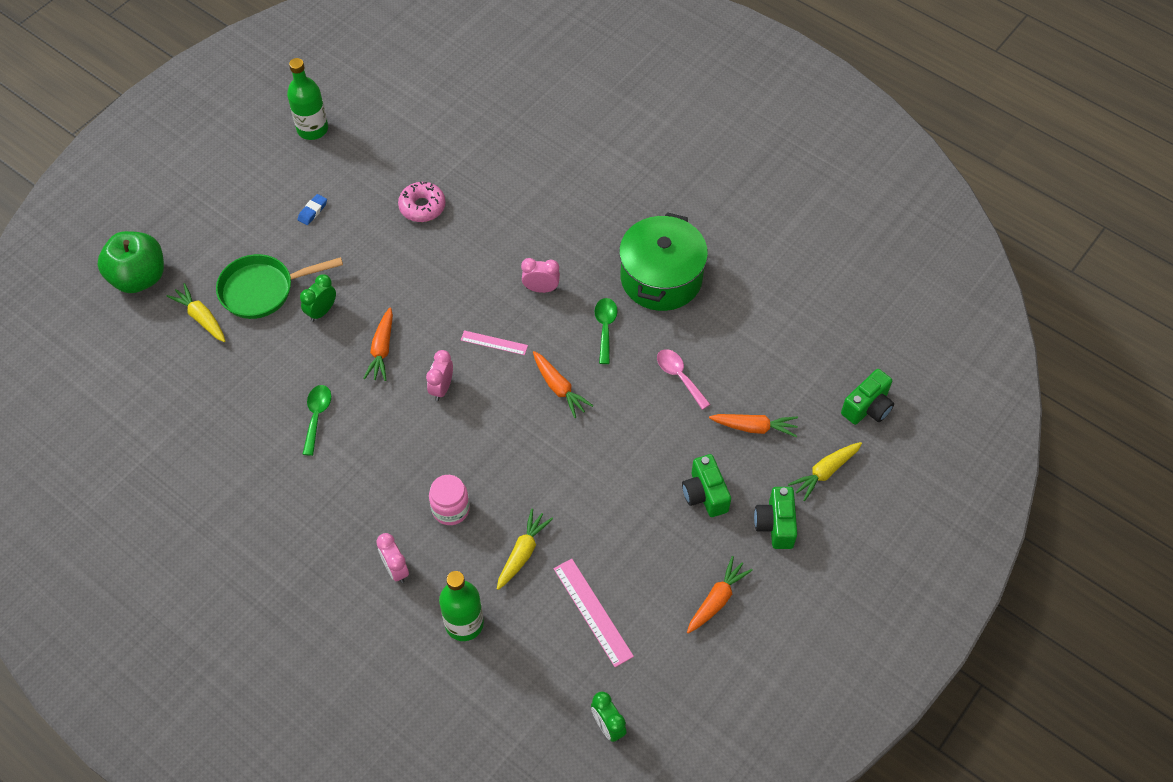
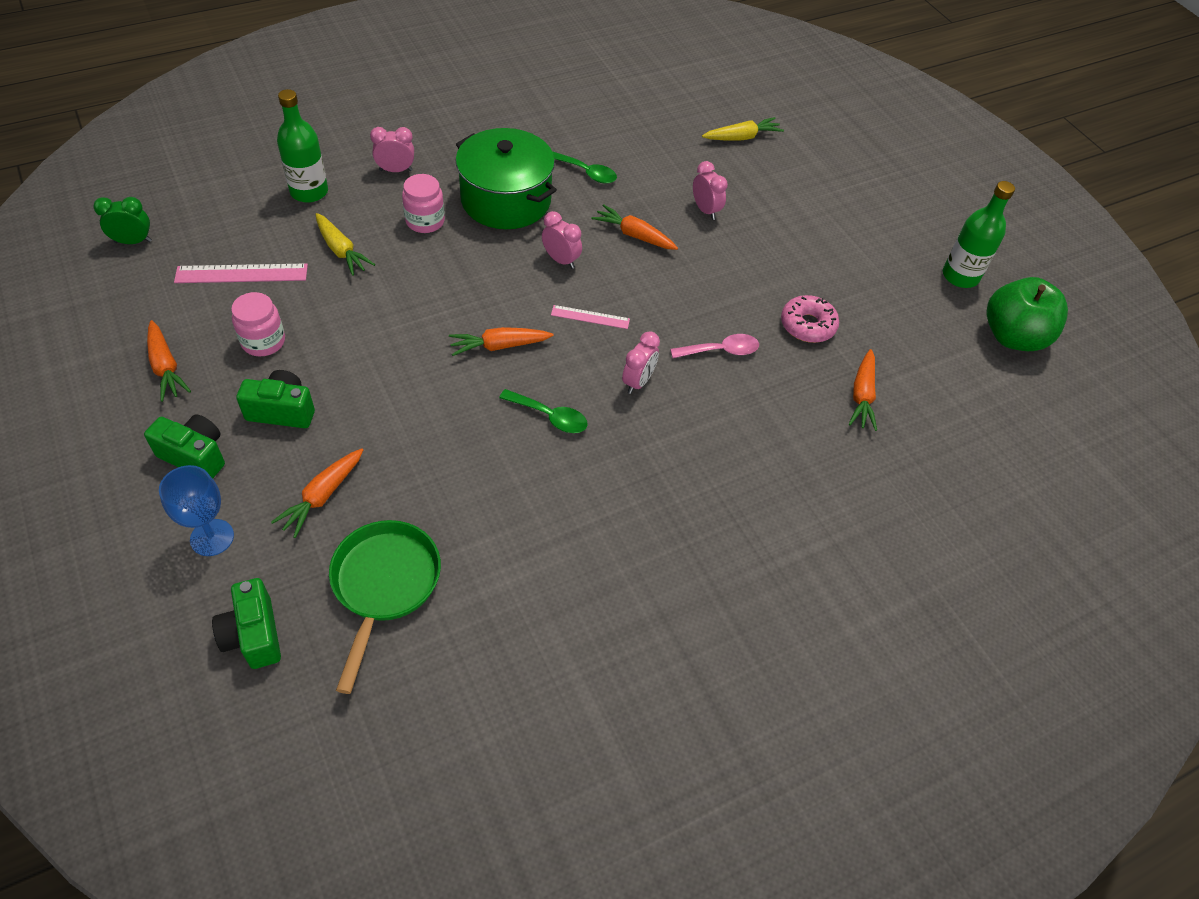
camera: 110 degrees right, 5 degrees down
green apple [97,231,164,293] -> green apple moved to [987,277,1068,351]
green pan [216,254,343,319] -> green pan moved to [329,520,441,694]
blue eraser [298,194,327,225] -> none
green clock [300,274,336,322] -> pink clock [693,161,728,220]
pink ruler [461,330,528,355] -> pink ruler turned 60 degrees clockwise [551,305,630,329]
green pot [619,212,708,311] -> green pot moved to [456,128,557,229]
pink spoon [657,349,710,410] -> pink spoon moved to [670,334,759,358]
yellow carrot [788,442,862,501] -> blue goblet [159,465,234,556]
none -> pink jar [231,292,285,356]
none -> orange carrot [849,349,877,431]

